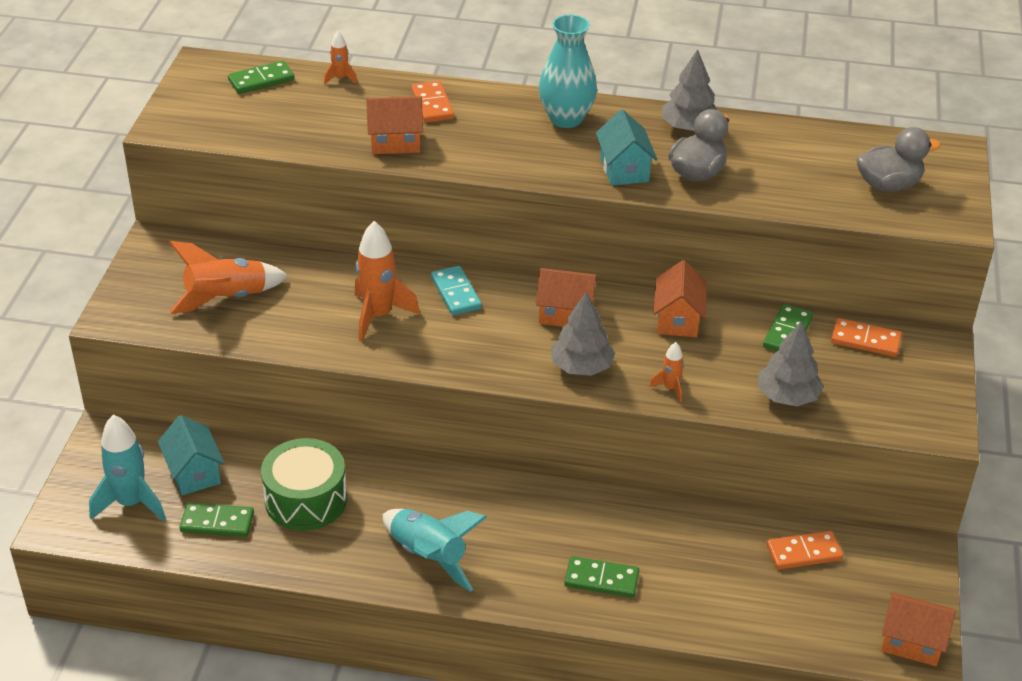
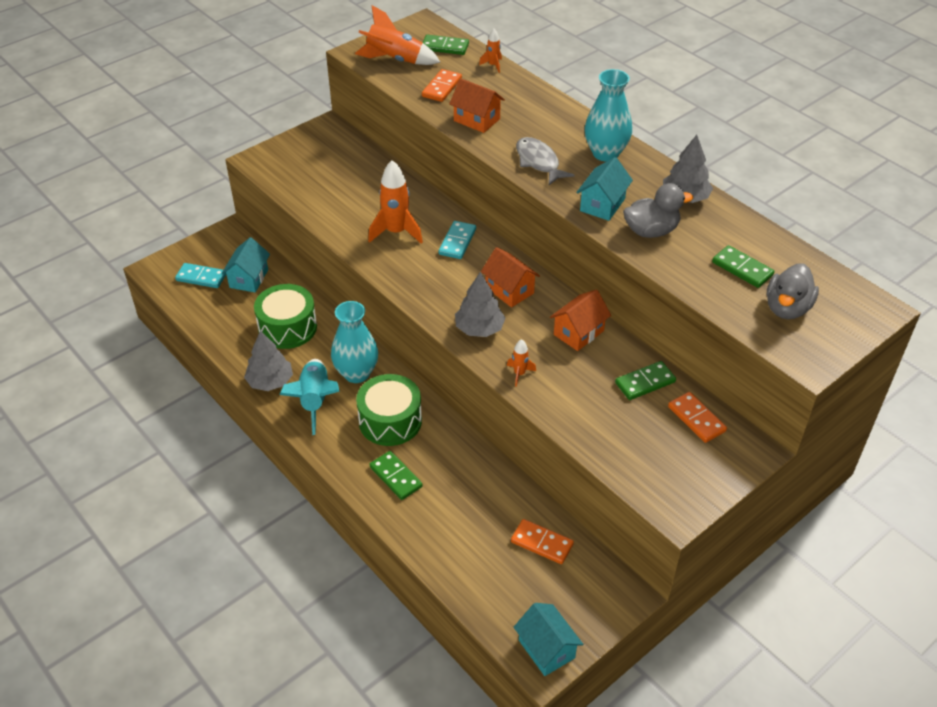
camera: 40 degrees right, 5 degrees up
turquoise rocket [89,415,166,521] -> turquoise domino [175,263,226,288]
orange rocket [169,241,288,314] -> orange rocket moved to [355,5,440,65]
green domino [180,503,254,537] -> green domino moved to [712,245,775,288]
orange domino [411,81,454,123] -> orange domino moved to [422,69,462,102]
grey tree [758,321,824,406] -> grey tree moved to [244,331,293,391]
grey duck [856,127,941,192] -> grey duck turned 90 degrees clockwise [767,263,819,319]
orange house [881,592,955,666] -> turquoise house [514,603,583,676]
none -> turquoise vase [331,301,378,383]
none -> green drum [356,374,422,446]
none -> grey fish [516,137,574,185]

